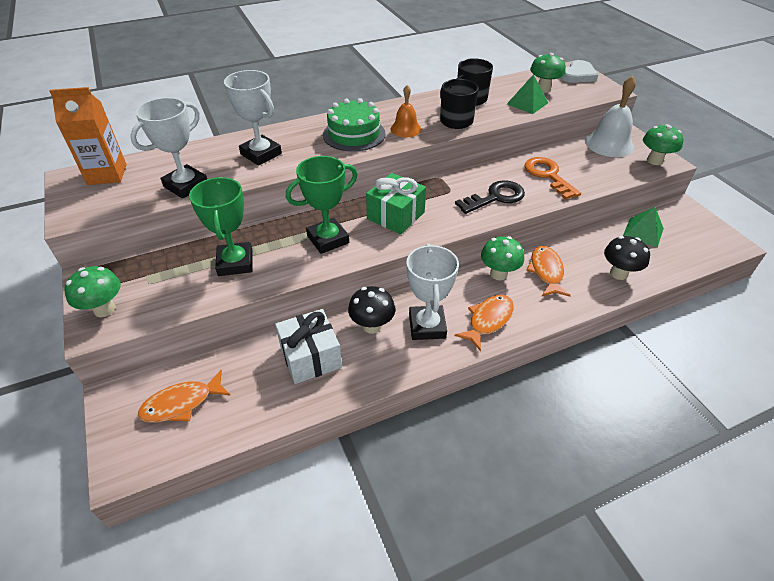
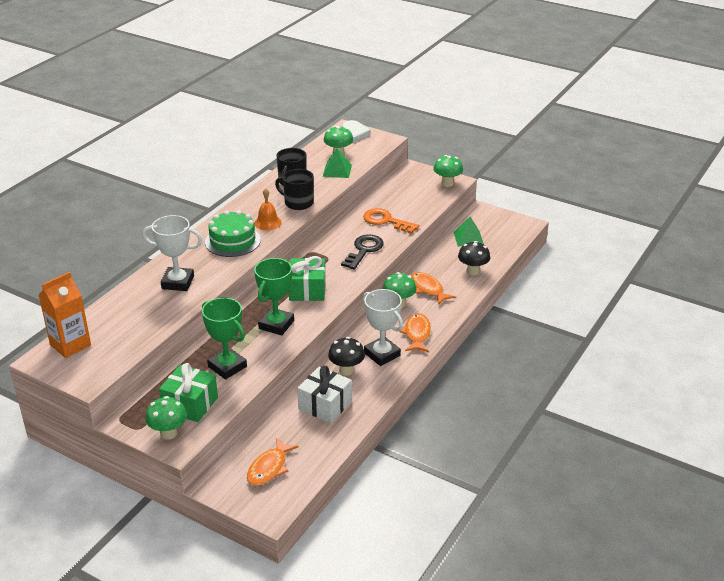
camera: 35 degrees left, 10 degrees down
white trophy [130,97,207,199] -> none
white bell [585,76,636,157] -> none
none -> green gift [159,363,218,422]

